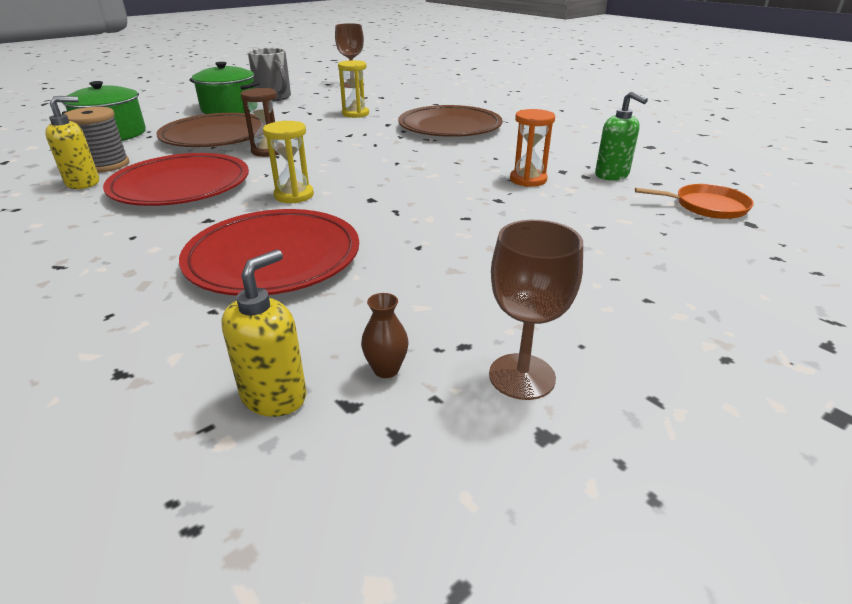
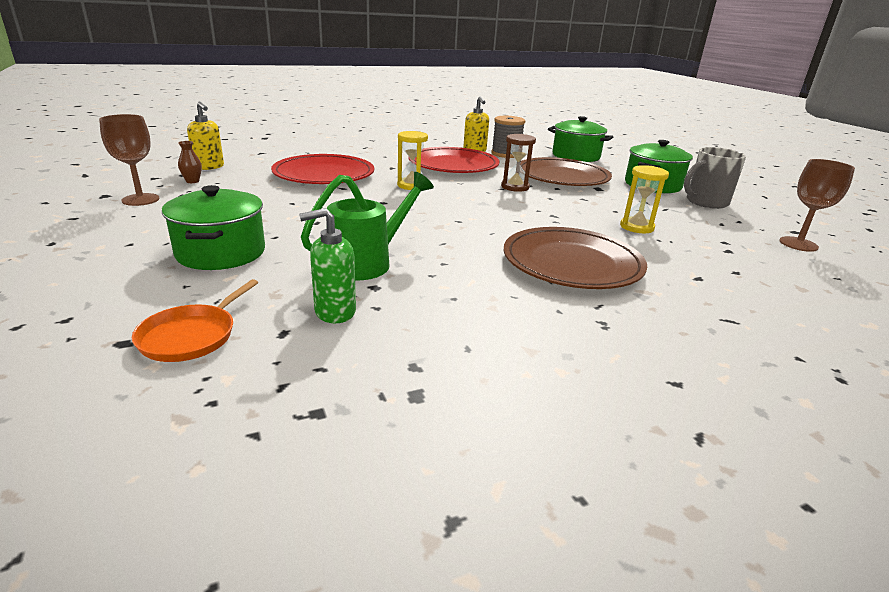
camera: 105 degrees right, 5 degrees down
orange hourglass [510,109,555,187] -> green watering can [301,172,434,281]
none -> green pot [162,185,265,270]

